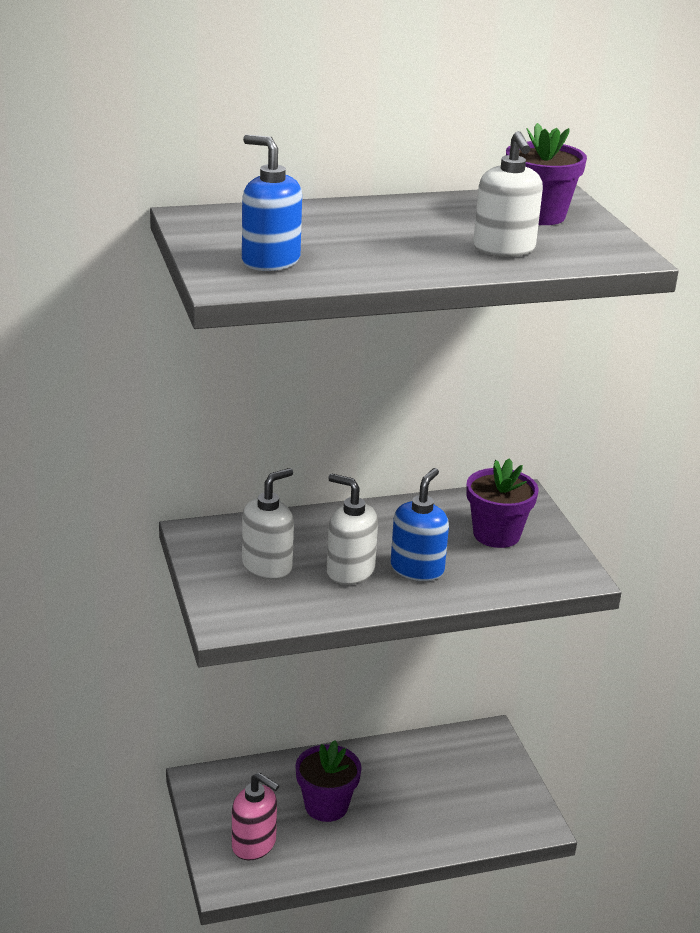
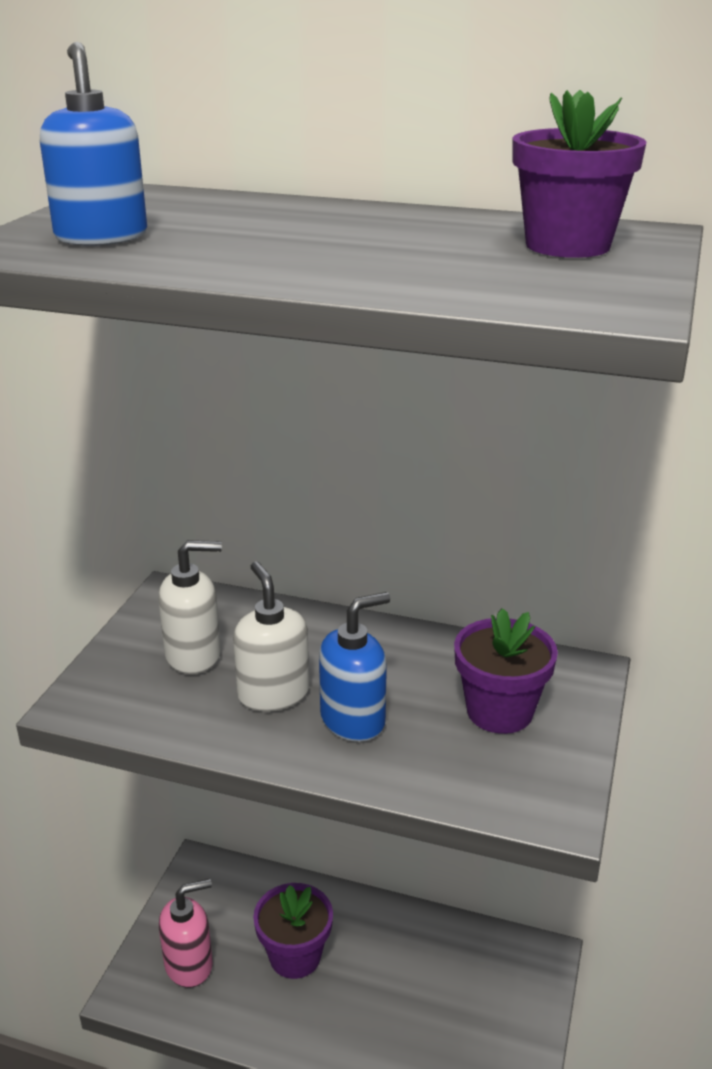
camera: 35 degrees right, 0 degrees up
pink soap dispenser [232,772,279,860] -> pink soap dispenser turned 90 degrees counterclockwise [159,879,213,988]
white soap dispenser [473,131,543,257] -> none

